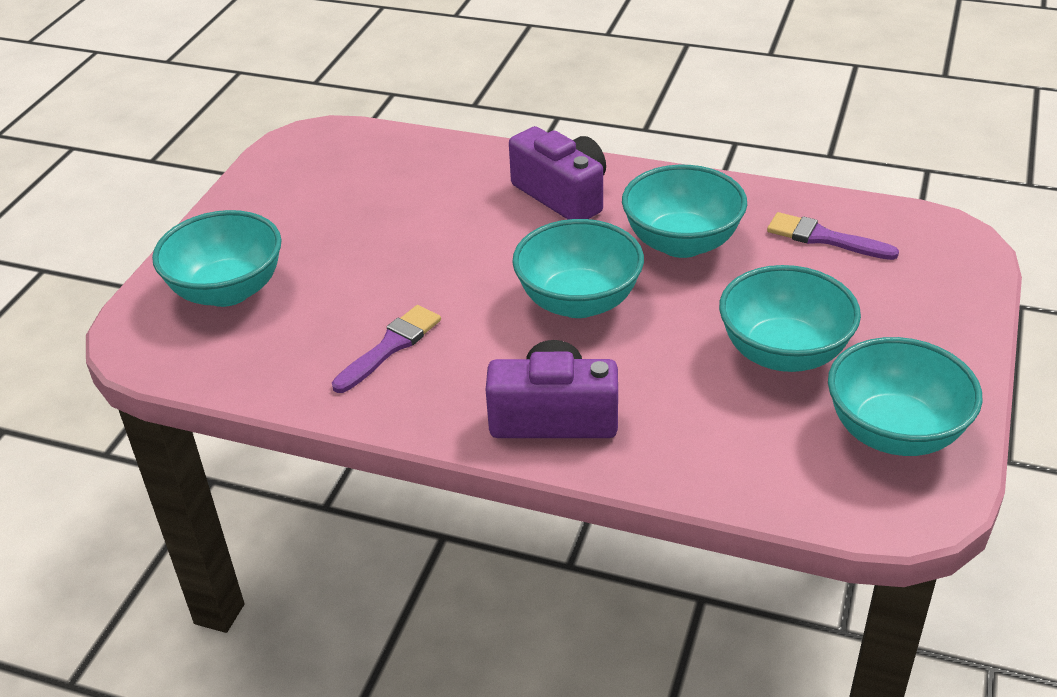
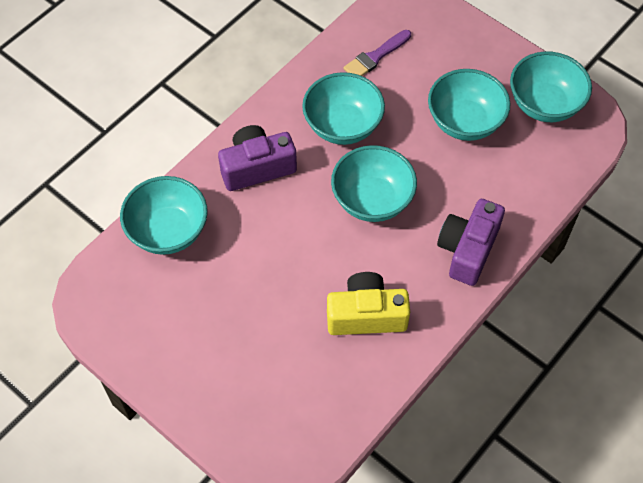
camera: 70 degrees left, 20 degrees up
turquoise bowl [152,210,282,307] -> turquoise bowl moved to [120,176,208,255]
purple brush [332,305,441,393] -> yellow camera [327,272,410,335]

